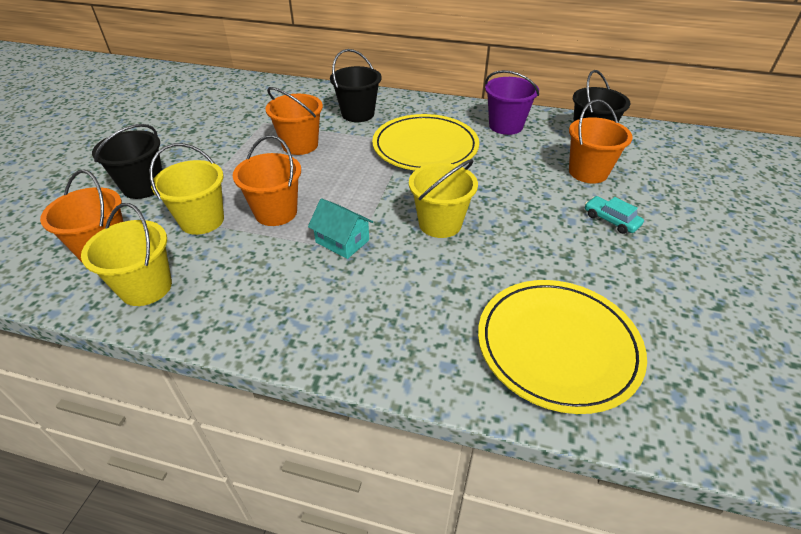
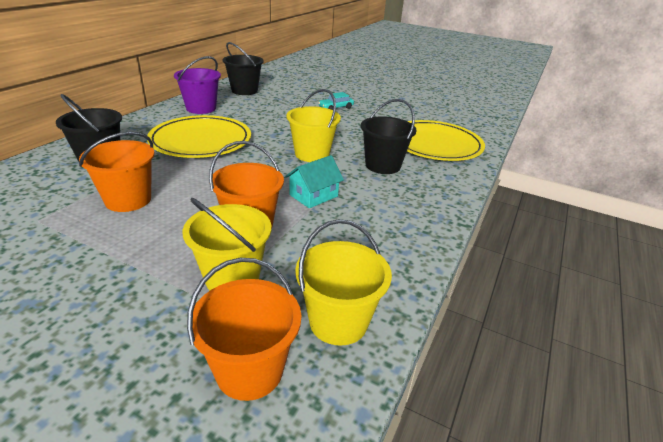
camera: 80 degrees left, 10 degrees down
black bucket [92,124,162,199] -> black bucket moved to [361,99,417,174]
orange bucket [569,99,632,183] -> none

